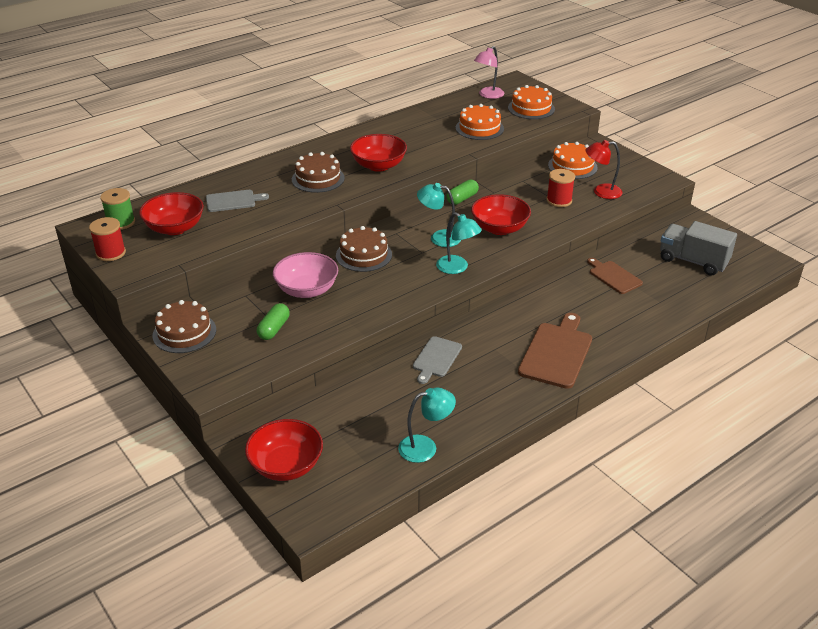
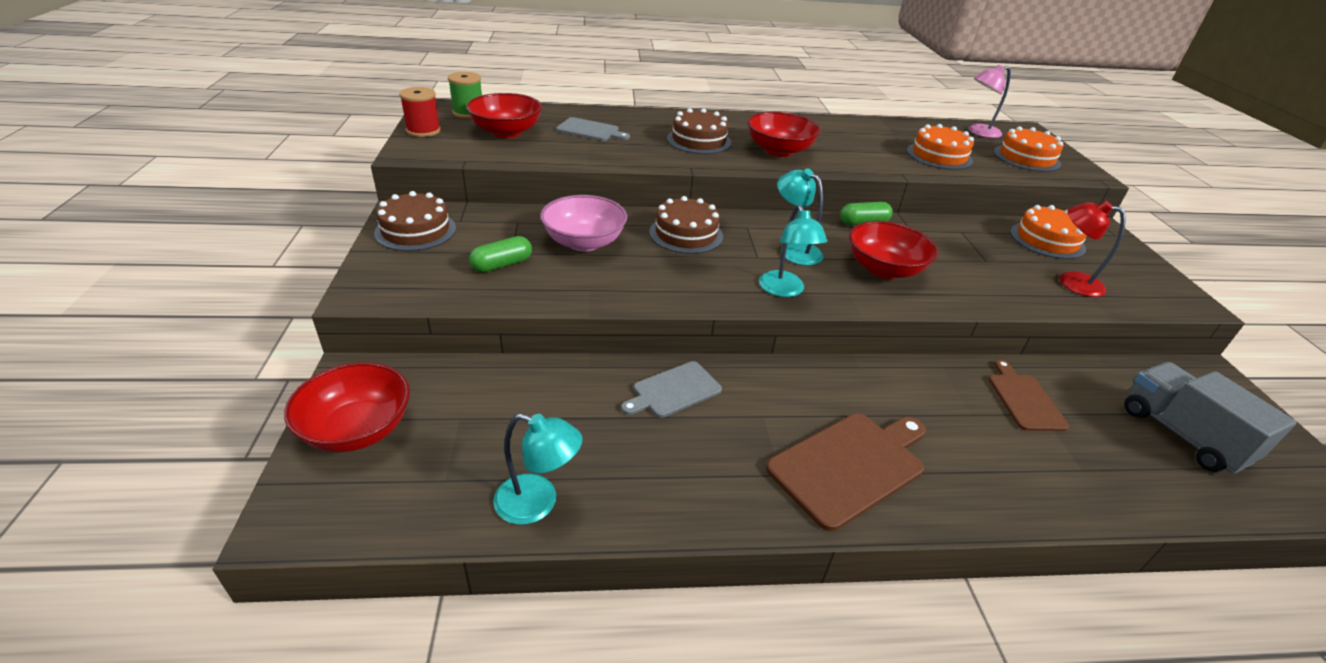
camera: 30 degrees right, 0 degrees up
red spool [547,169,575,207] -> none

